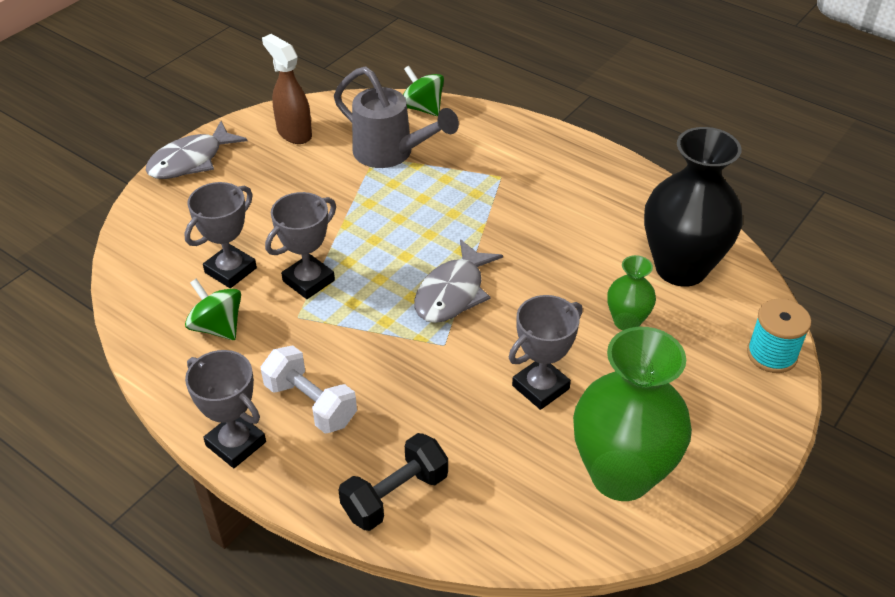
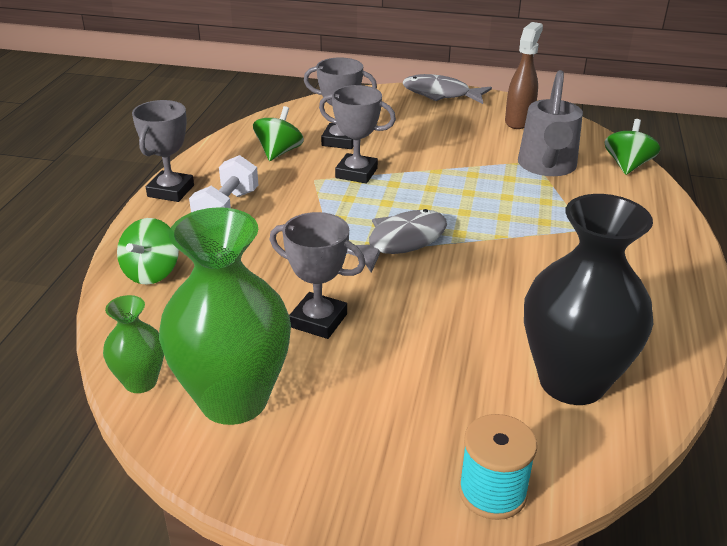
camera: 65 degrees right, 10 degrees down
black dumbbell [338,433,448,531] -> green spinning top [117,218,179,285]
grey fish [414,239,503,323] -> grey fish turned 135 degrees clockwise [347,209,447,273]
green vase [607,255,656,331] -> green vase moved to [103,295,164,393]

